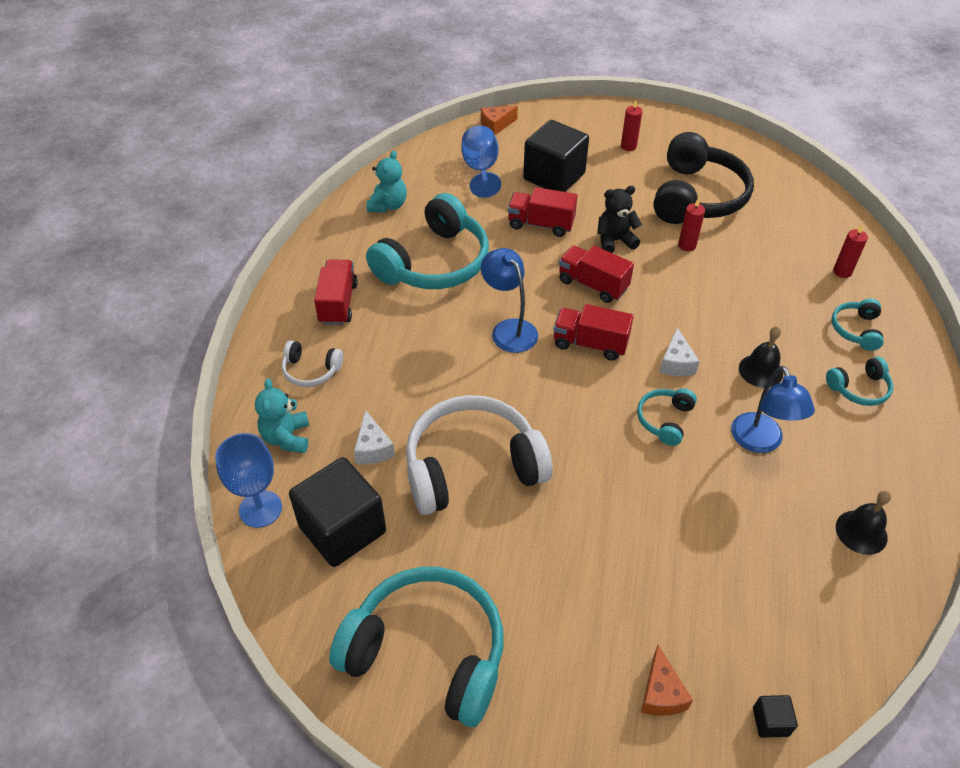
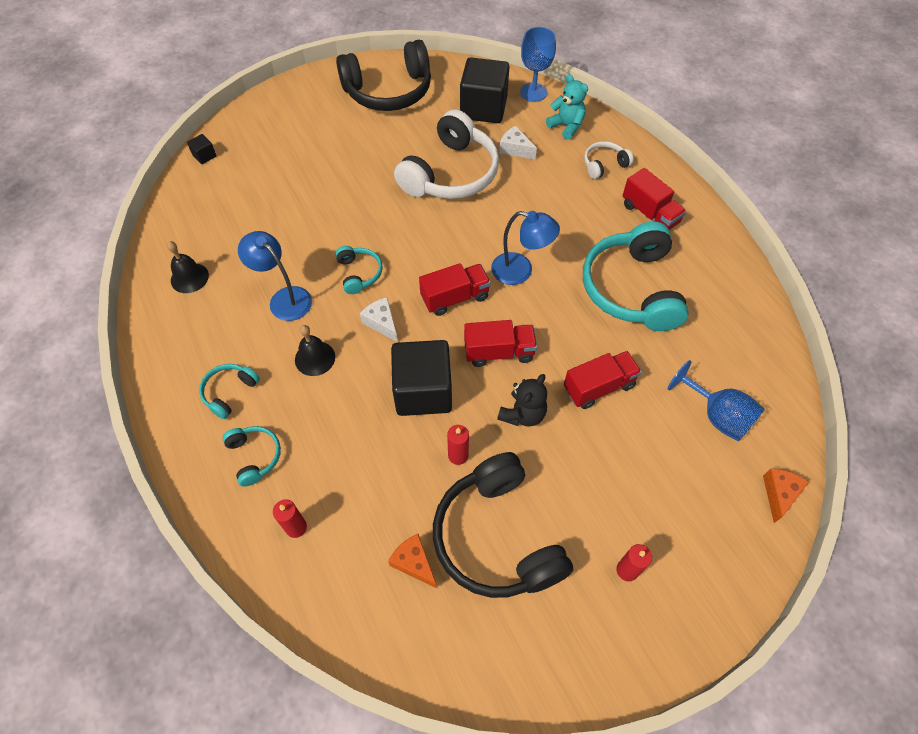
camera: 140 degrees right, 10 degrees up
turquoise headphones [329,567,504,727] -> black headphones [336,40,431,111]
turquoise teddy bear [367,150,407,213] -> none
black cube [523,120,589,192] -> black cube moved to [391,340,452,416]
orange cheese [641,645,693,716] -> orange cheese moved to [388,534,437,588]

